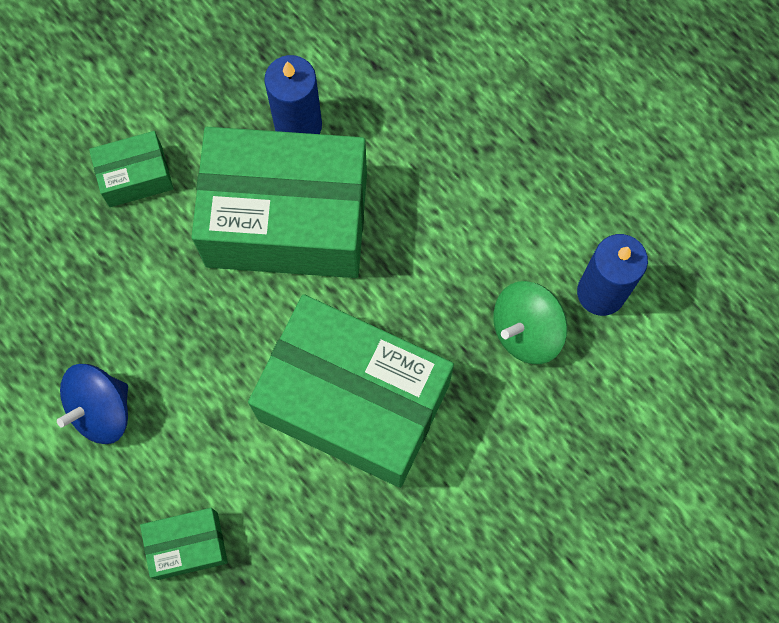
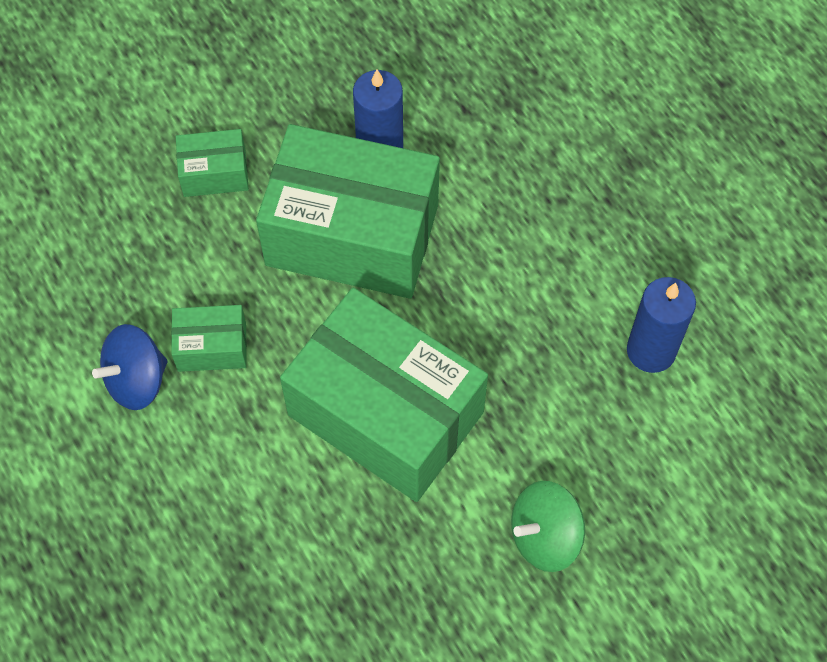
camera: 10 degrees right, 10 degrees down
green box [140,508,228,580] -> green box moved to [171,305,247,372]
green spinning top [493,281,568,364] -> green spinning top moved to [511,481,585,572]

